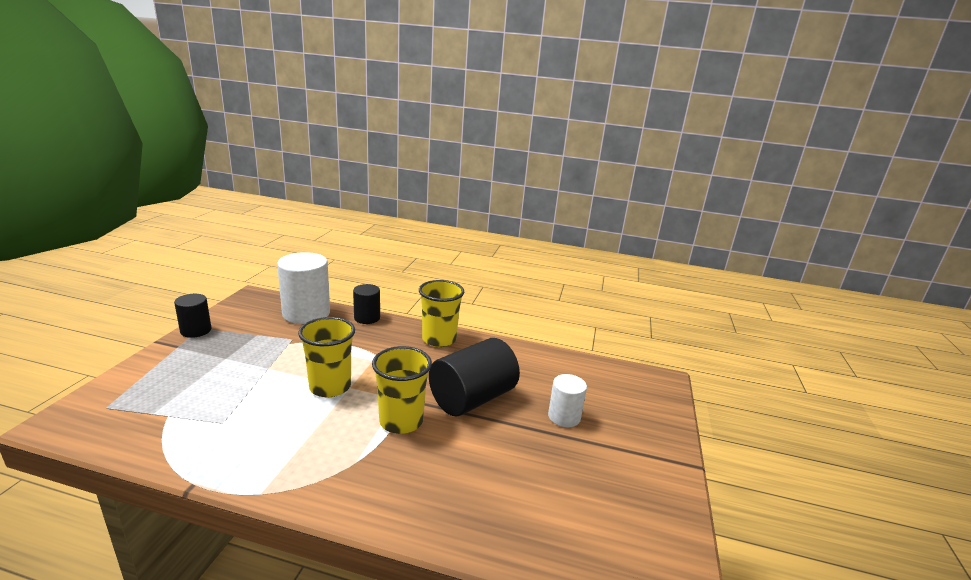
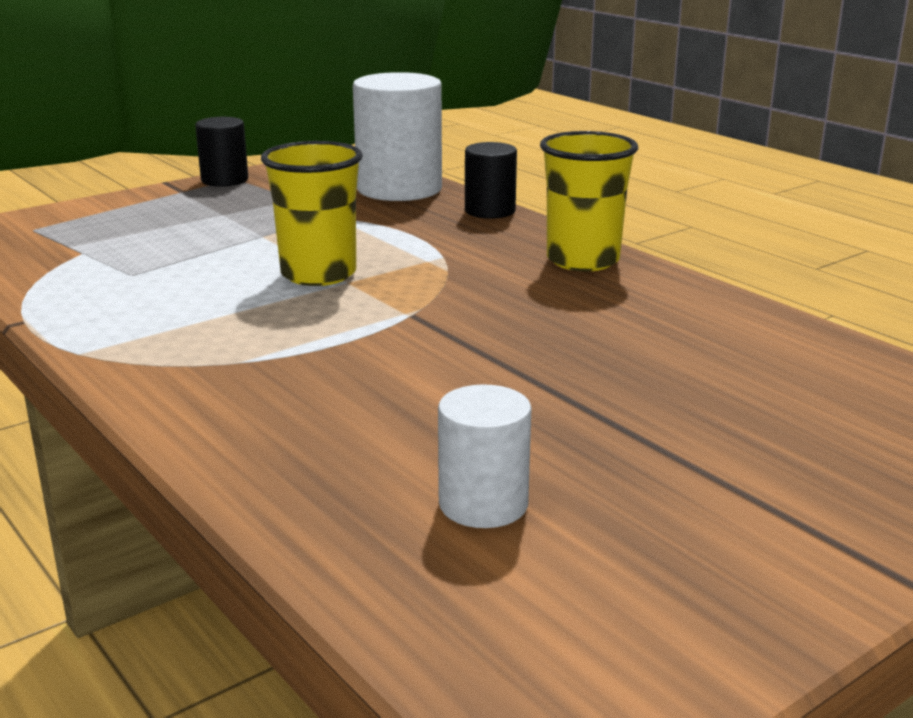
camera: 40 degrees right, 0 degrees up
yellow cup [372,346,432,434] -> none
black cylinder [429,338,520,416] -> none
white cylinder [548,374,587,427] -> white cylinder moved to [438,384,531,528]

